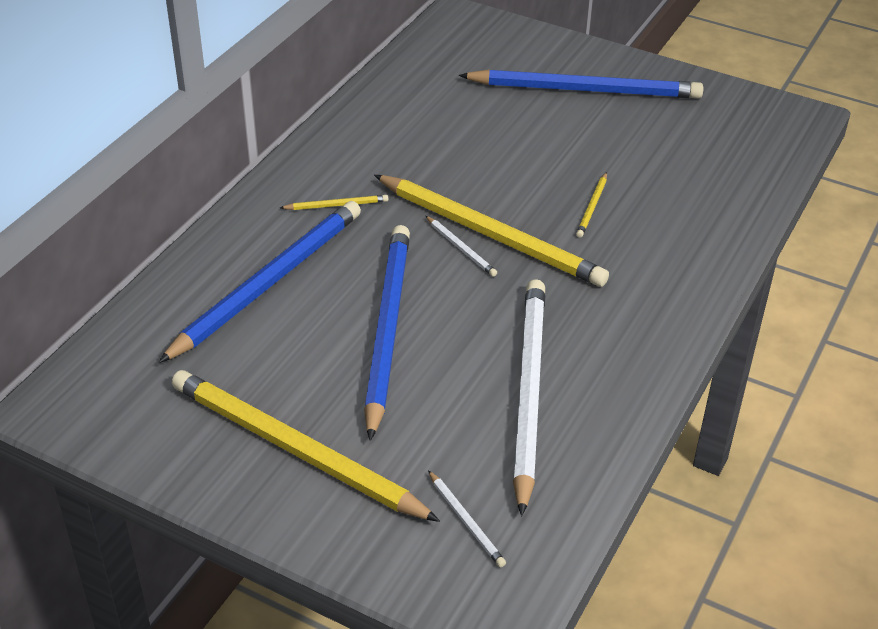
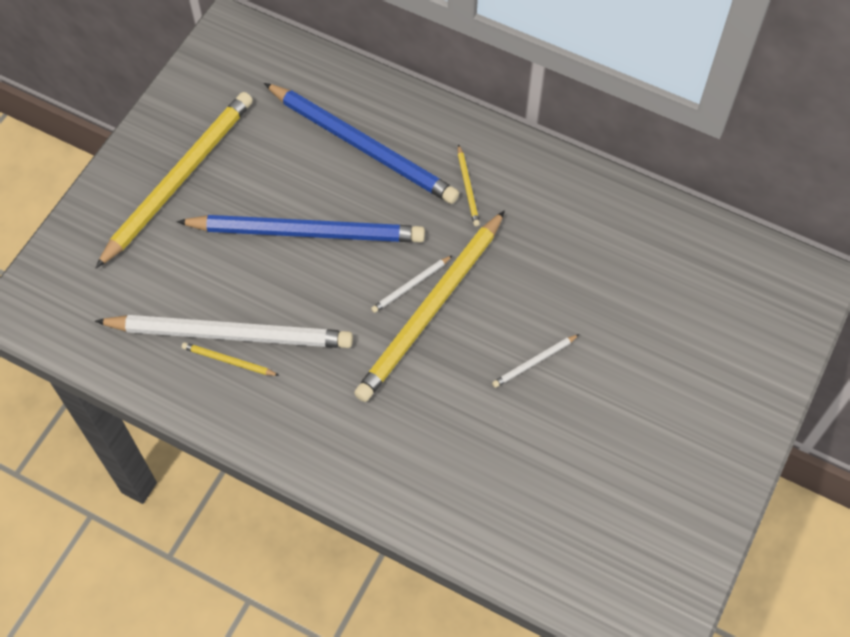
camera: 90 degrees right, 20 degrees up
white pencil [428,470,506,567] -> white pencil moved to [492,334,579,388]
blue pencil [458,69,704,99] -> none
yellow pencil [576,172,607,238] -> yellow pencil moved to [182,342,279,376]

